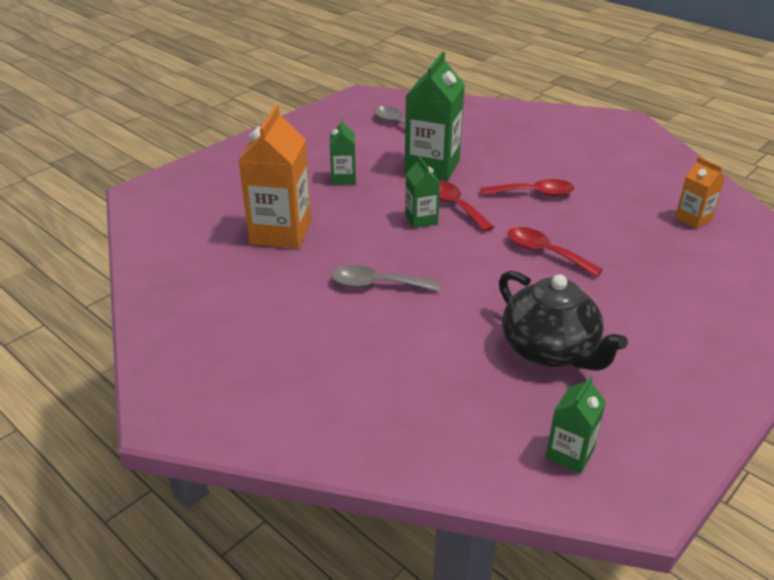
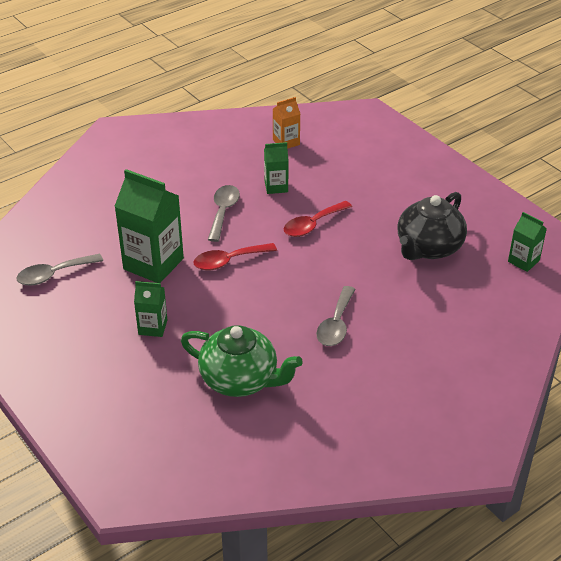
camera: 80 degrees left, 5 degrees up
orange carton [238,105,311,249] -> green teapot [181,325,303,397]
green carton [405,156,440,228] -> green carton moved to [264,142,289,194]
red spoon [481,179,574,197] -> grey spoon [208,185,240,242]
black teapot [499,271,628,371] -> black teapot turned 150 degrees clockwise [398,192,467,260]

